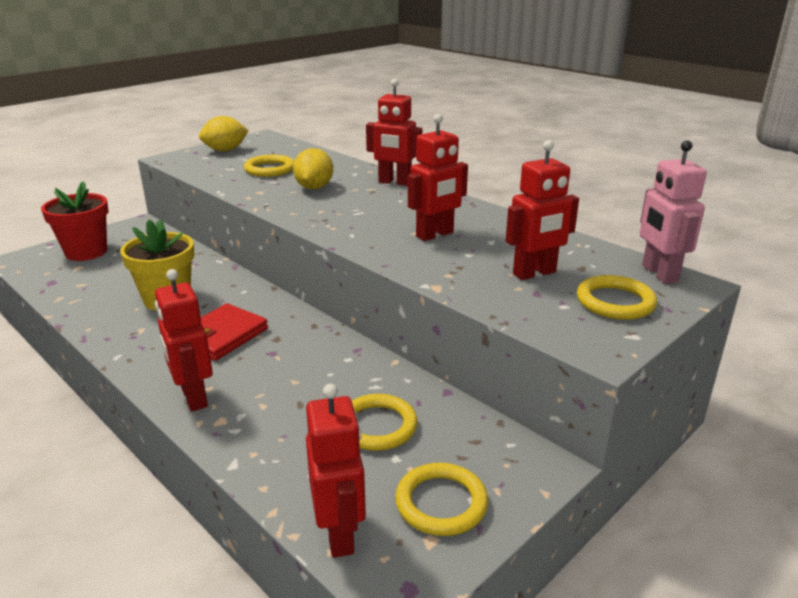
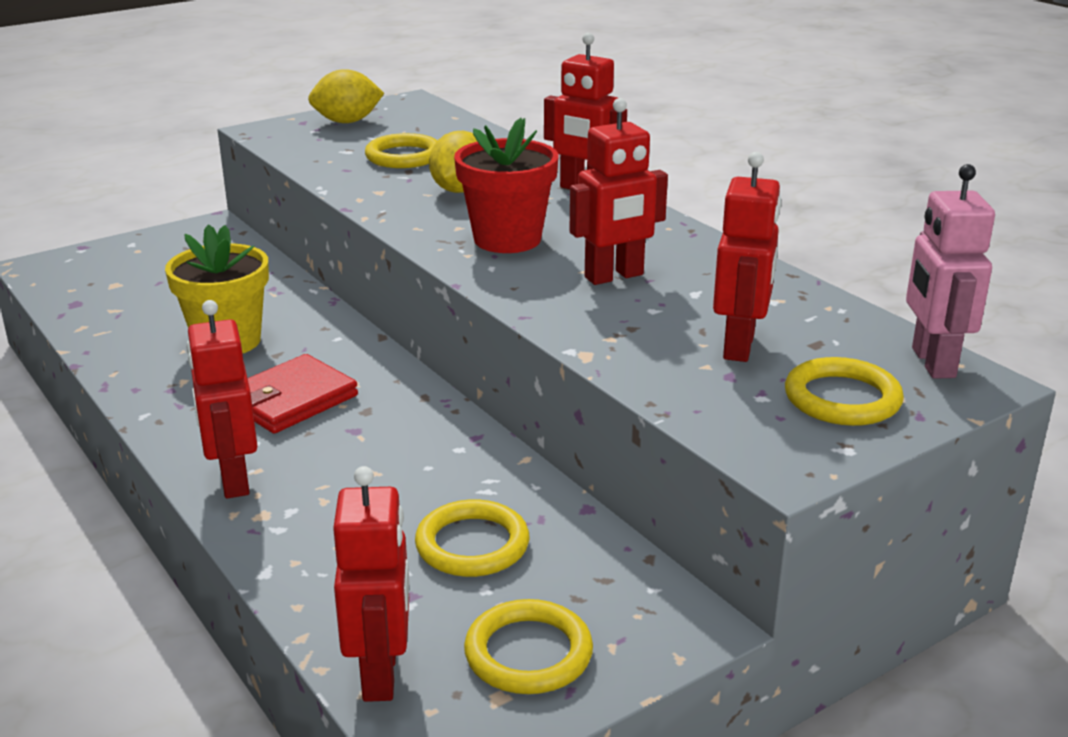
camera: 10 degrees right, 0 degrees up
red flower pot [41,181,109,261] -> red flower pot moved to [454,118,558,253]
red robot [506,140,579,280] -> red robot turned 60 degrees counterclockwise [713,152,782,362]

